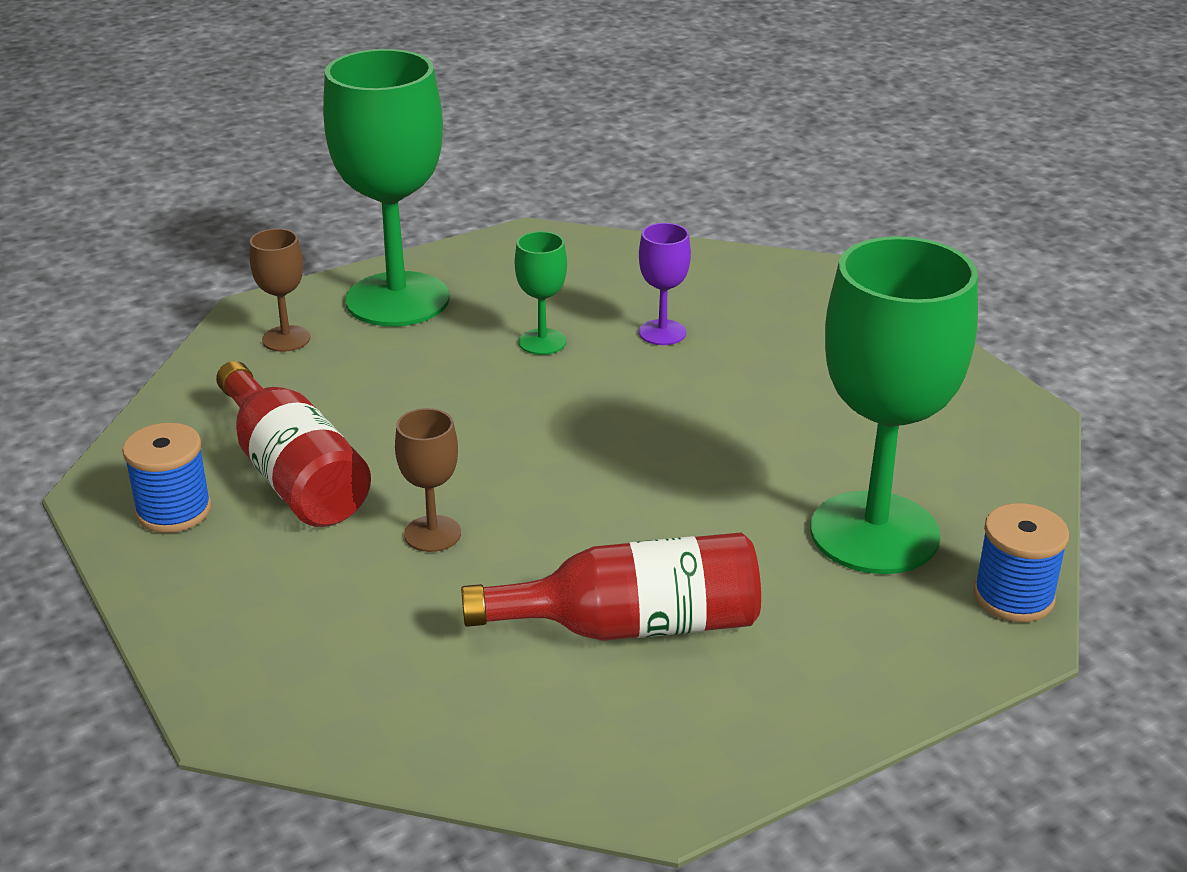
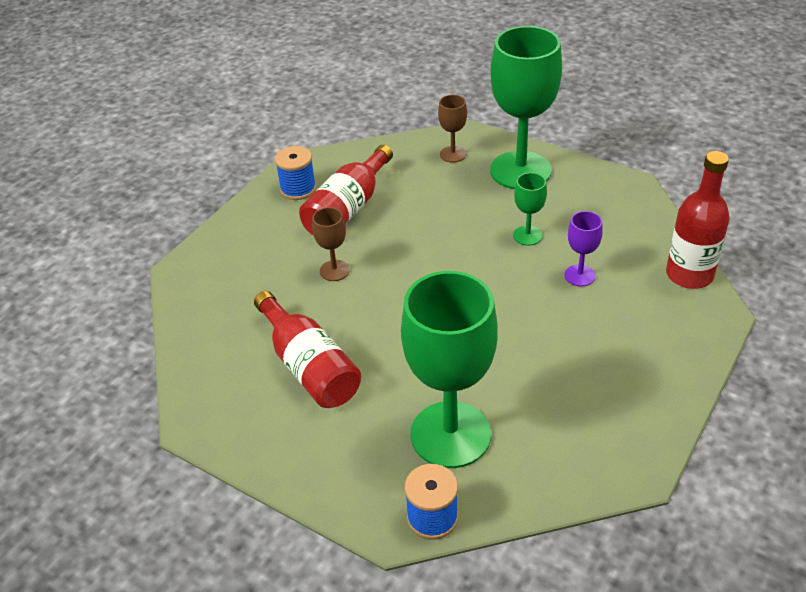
camera: 65 degrees right, 10 degrees up
none -> red bottle [666,151,730,289]

